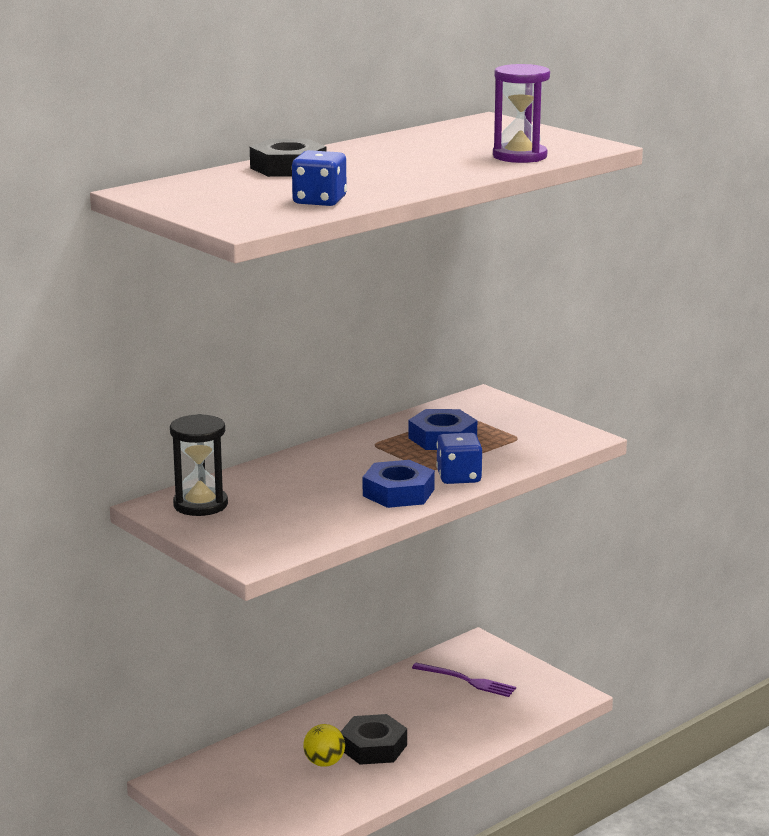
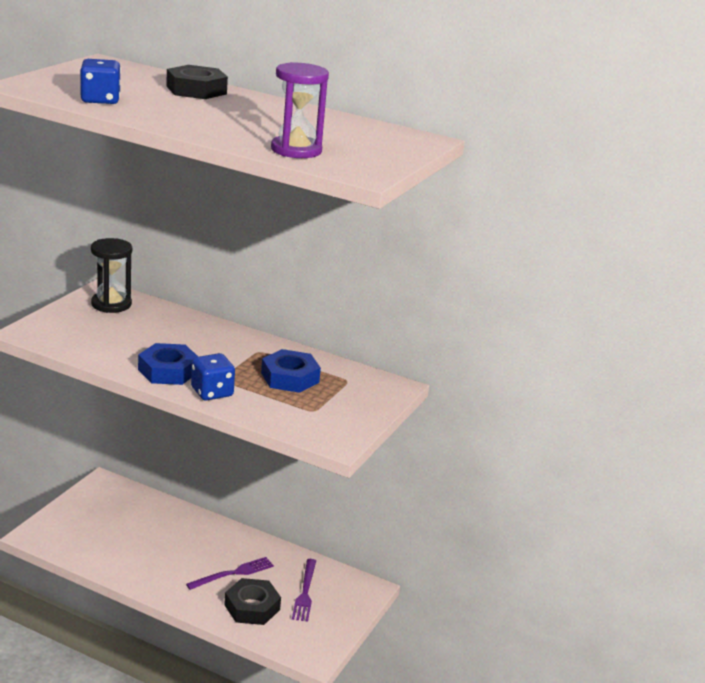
camera: 65 degrees right, 5 degrees up
yellow ball [303,724,345,767] -> none
black nut [341,714,407,765] -> black nut moved to [224,578,281,625]
none -> purple fork [186,557,274,590]

